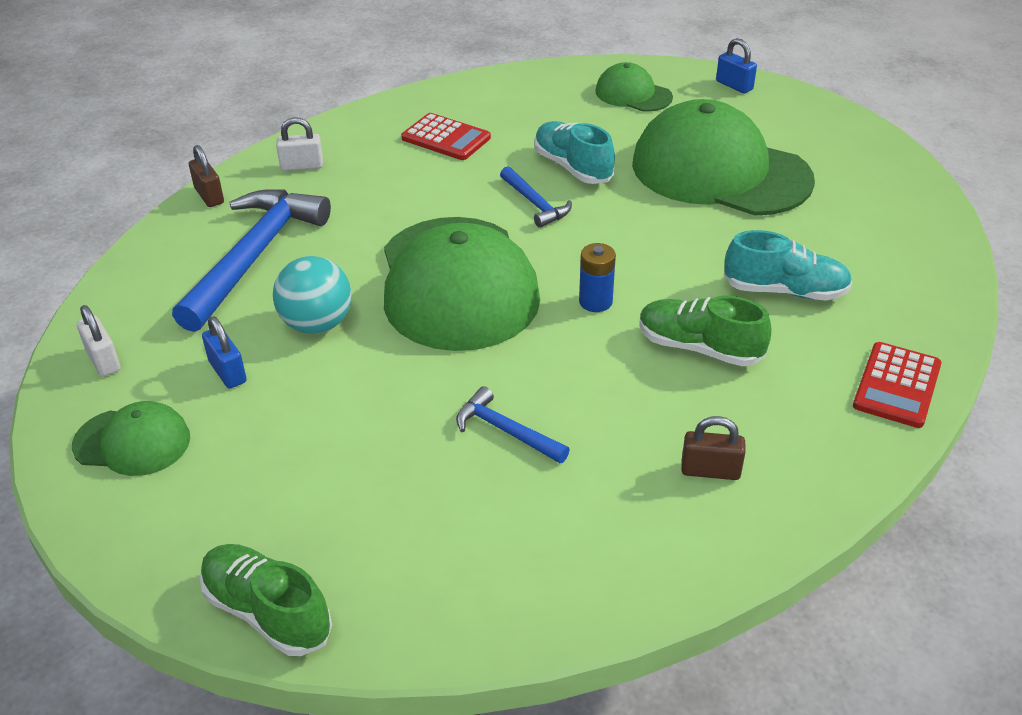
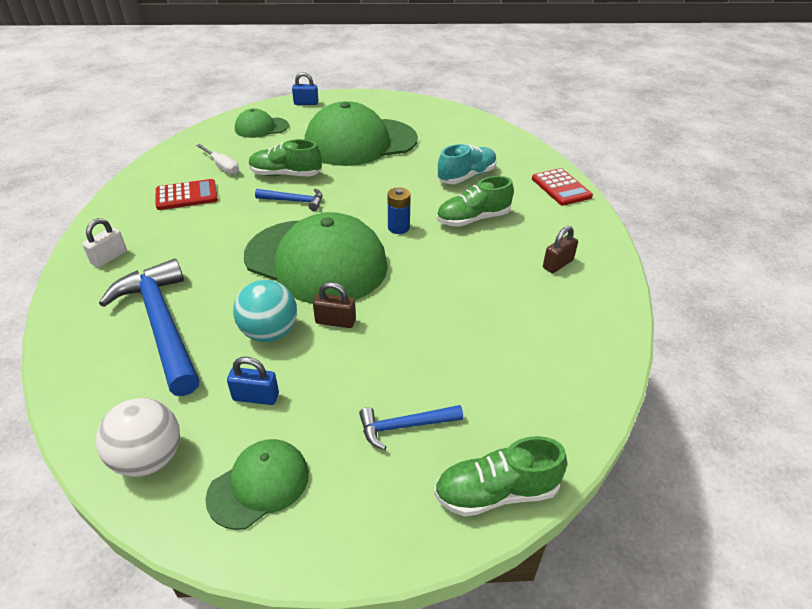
camera: 50 degrees left, 0 degrees up
white padlock [77,305,121,377] -> white ball [96,398,180,477]
brown padlock [189,145,224,207] -> brown padlock moved to [313,282,356,328]
blue hammer [456,386,570,463] -> blue hammer moved to [359,405,463,450]
turquoise shoe [534,121,615,184] -> green shoe [249,139,322,176]
none -> white screwdriver [196,144,239,174]

